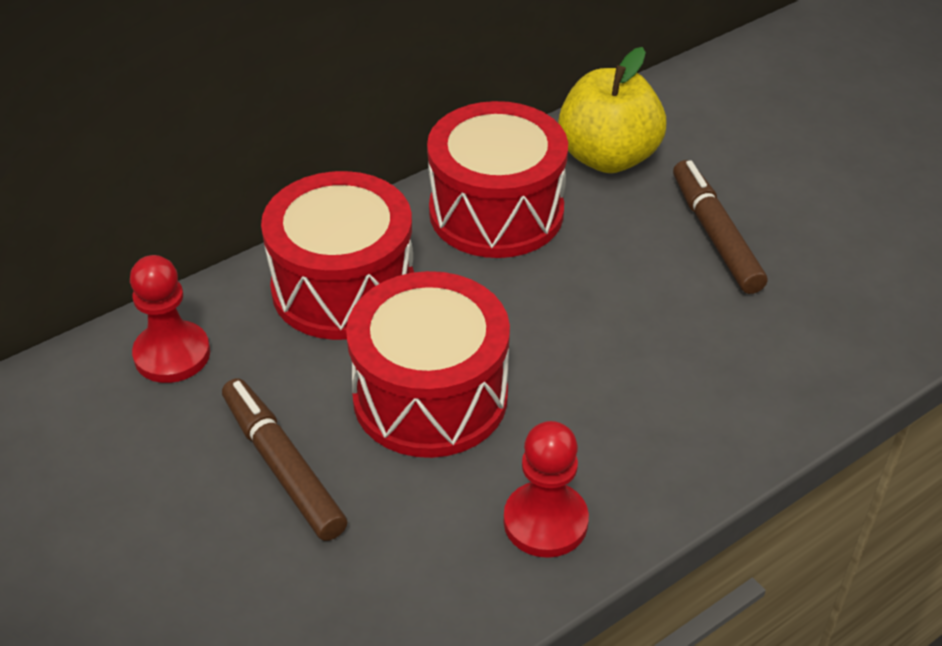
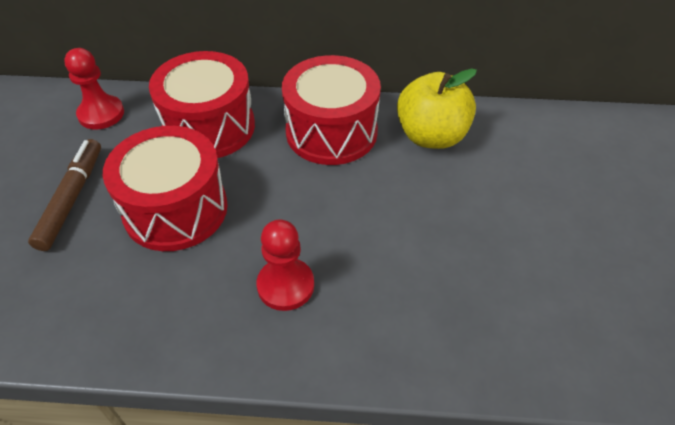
camera: 40 degrees right, 5 degrees up
red pawn [504,421,589,558] -> red pawn moved to [256,219,314,311]
brown marker [673,160,768,294] -> none

